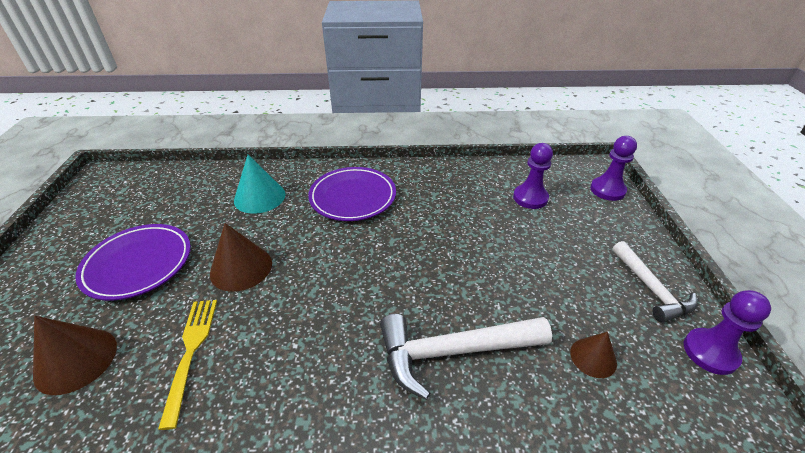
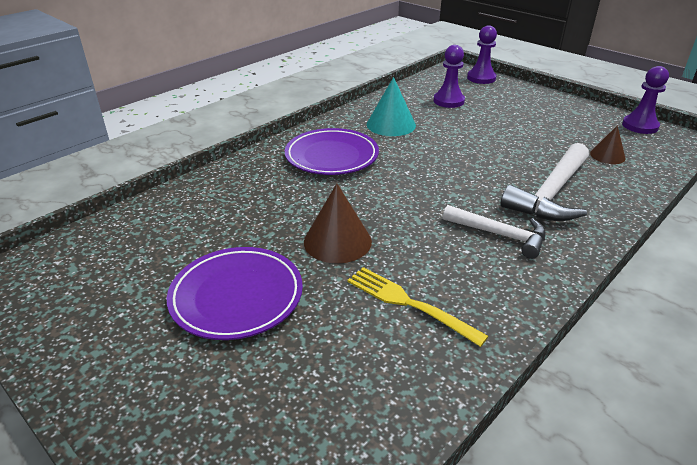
camera: 45 degrees left, 5 degrees down
brown cone [33,316,117,395] -> none
turquoise cone [234,155,285,214] -> turquoise cone moved to [367,77,416,136]
white hammer [612,241,698,323] -> white hammer moved to [443,205,546,259]

